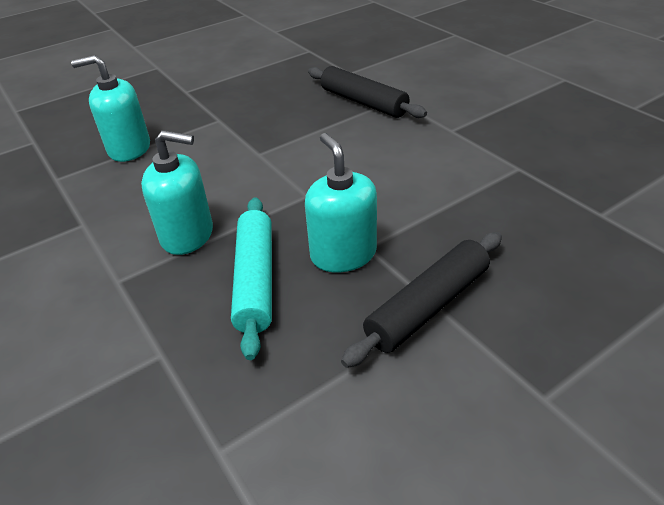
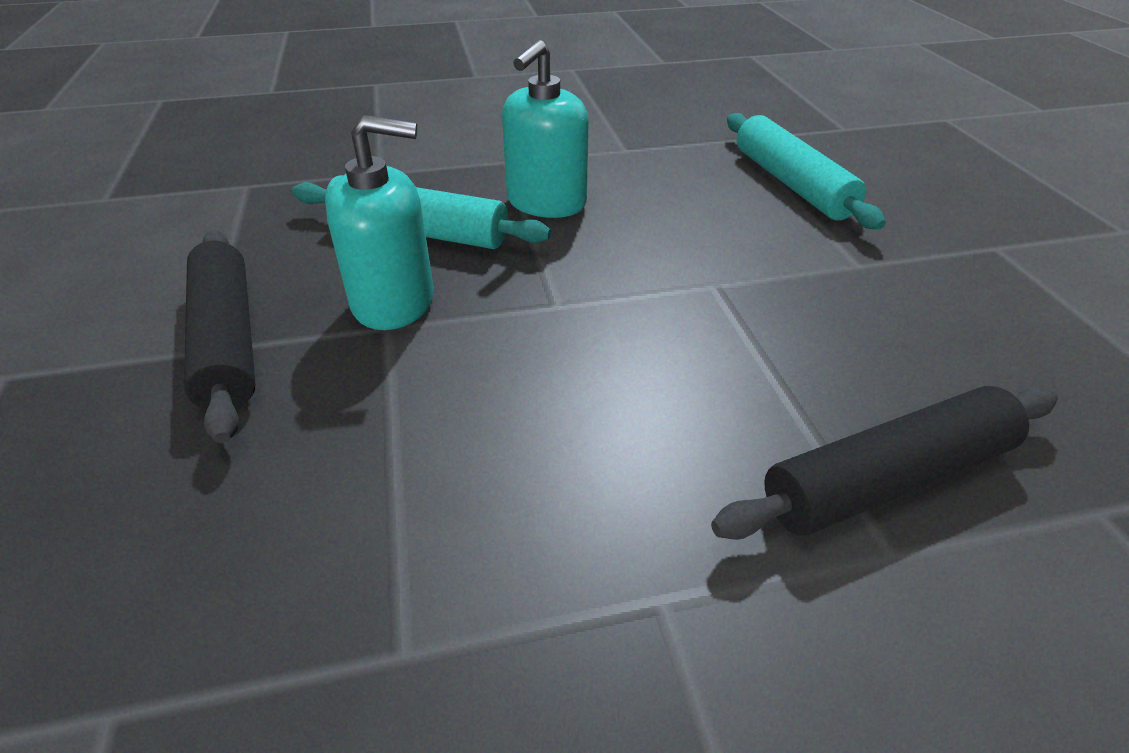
camera: 110 degrees right, 0 degrees up
turquoise soap dispenser [71,55,150,162] -> turquoise rolling pin [727,113,886,229]

